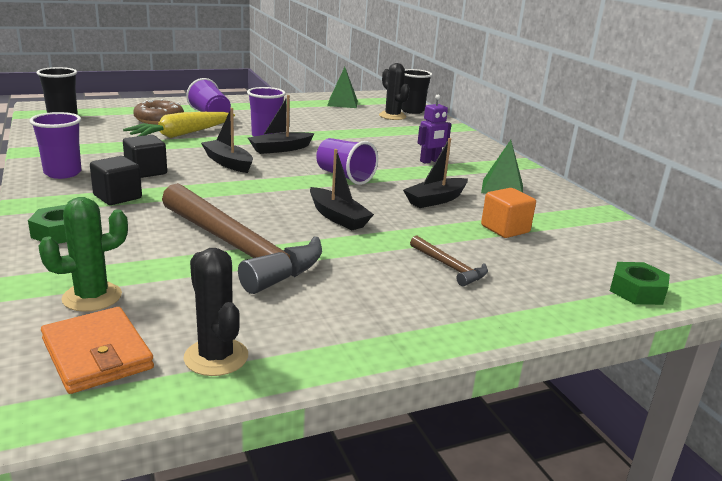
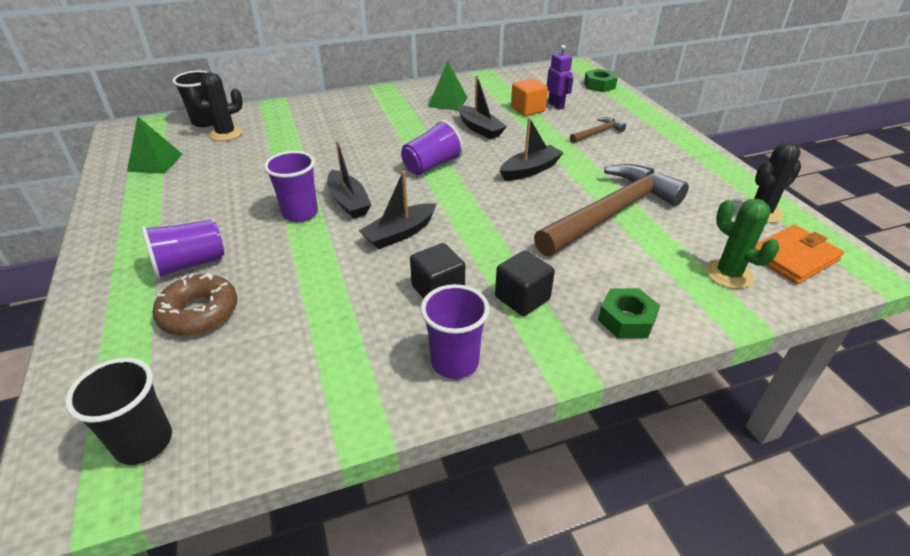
camera: 85 degrees left, 15 degrees up
yellow carrot [123,112,235,138] -> none
purple robot [418,95,451,164] -> purple robot moved to [547,45,573,110]

